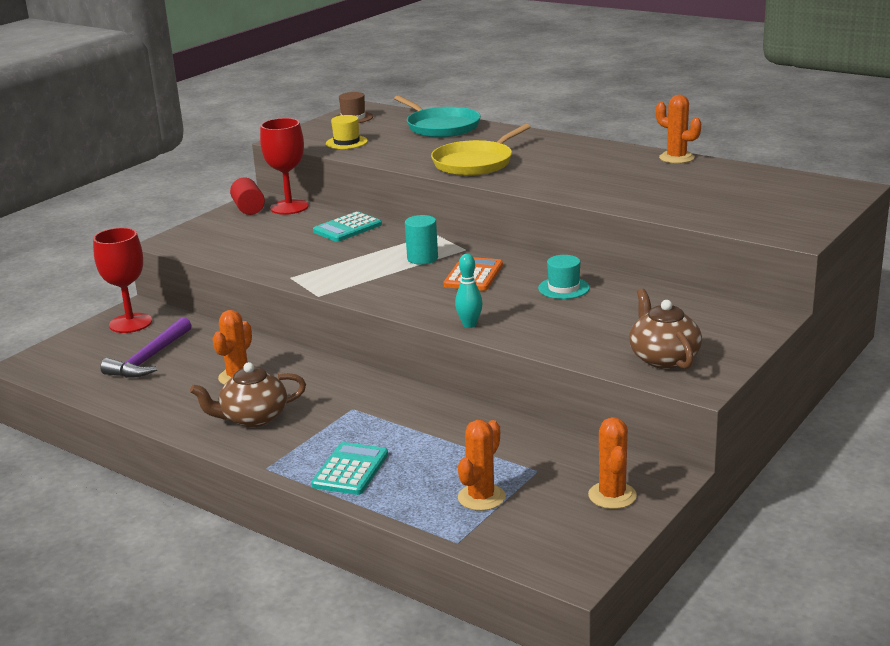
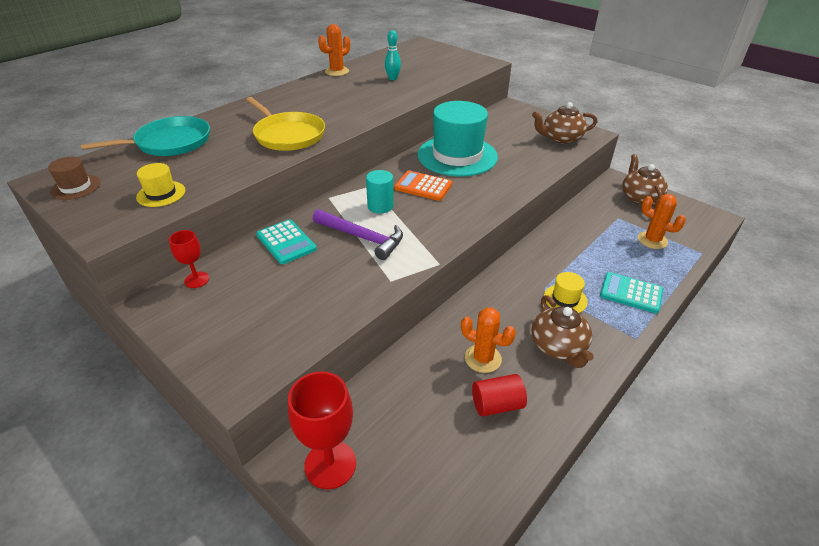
camera: 85 degrees left, 15 degrees up
purple hammer [100,317,192,378] -> purple hammer moved to [313,209,403,260]
red cylinder [230,178,265,215] -> red cylinder moved to [472,374,527,417]
red goblet [260,118,309,215] -> red goblet [169,230,209,288], size x0.56
turquoise bowling pin [455,254,483,328] -> turquoise bowling pin moved to [385,30,401,80]
turquoise hat [538,255,590,299] -> turquoise hat [417,101,498,177], size x2.29
orange cactus [588,417,637,509] -> brown teapot [622,154,668,207]
none -> yellow hat [544,272,588,313]

